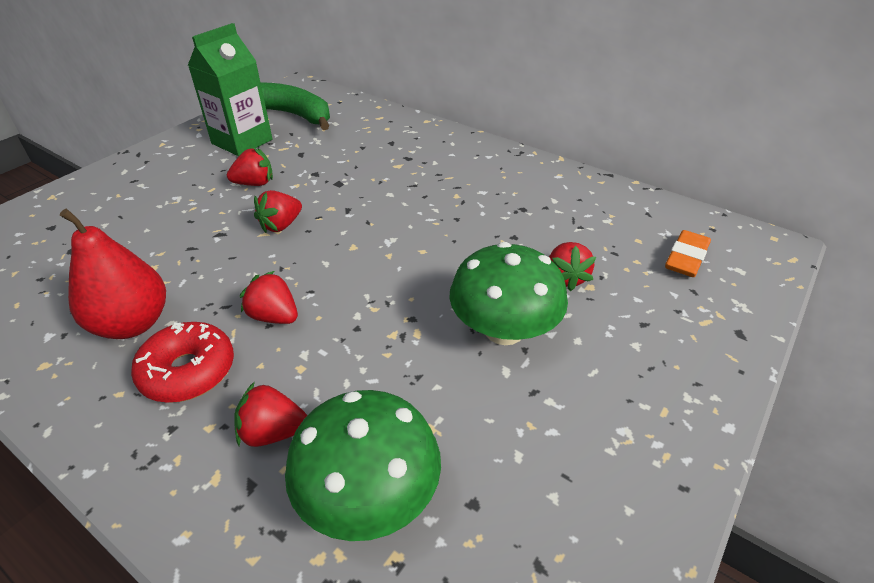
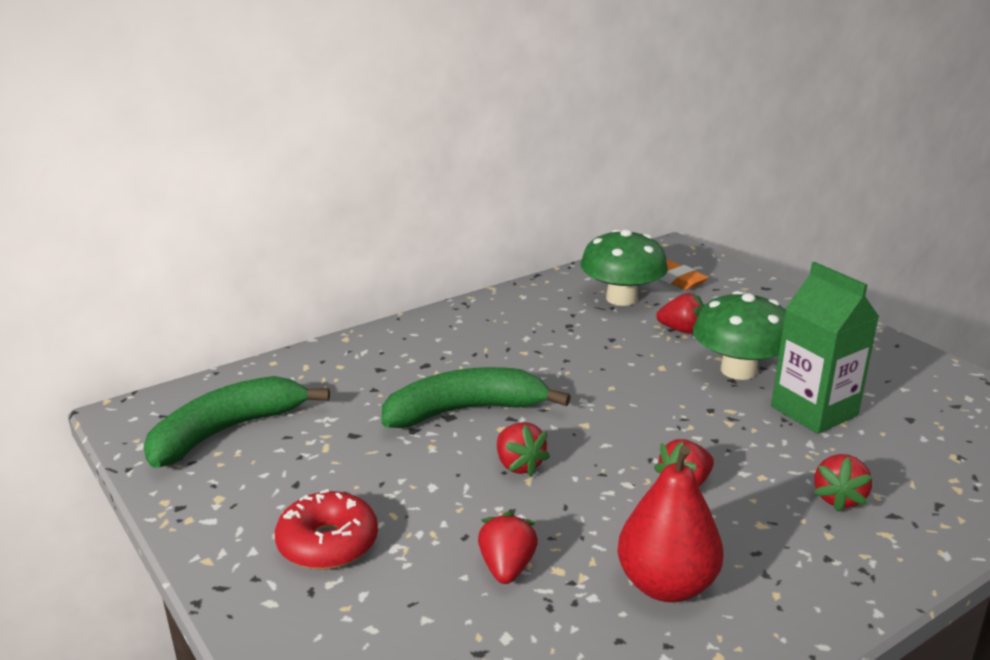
camera: 70 degrees left, 15 degrees down
red donut [131,322,234,403] -> red donut moved to [275,489,378,570]
green carton [188,23,272,156] -> green carton moved to [771,262,879,434]
red strawberry [227,148,273,186] -> red strawberry moved to [478,511,538,584]
green mushroom [285,390,441,541] -> green mushroom moved to [581,229,668,306]
none -> green banana [381,367,571,428]

